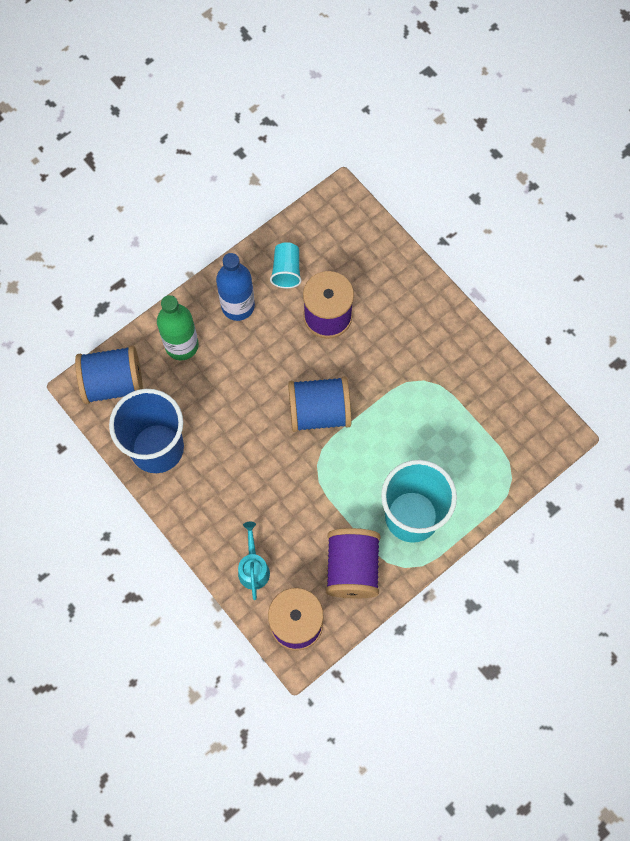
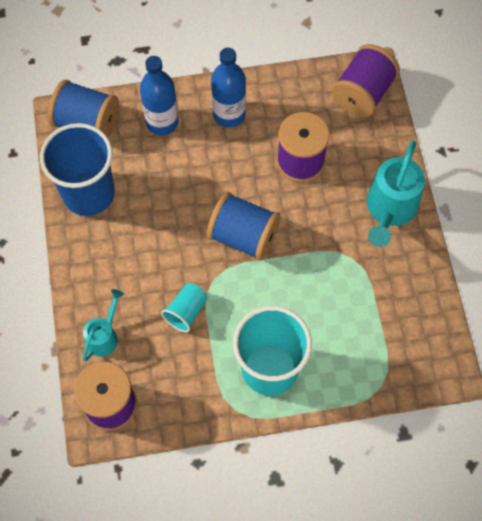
camera: 30 degrees right, 5 degrees down
green bottle [157,295,199,360] -> blue bottle [140,56,178,135]
turquoise cup [270,242,302,288] -> turquoise cup moved to [161,283,207,332]
purple spool [326,528,380,598] -> purple spool moved to [332,44,400,117]
none -> turquoise watering can [367,141,425,247]

